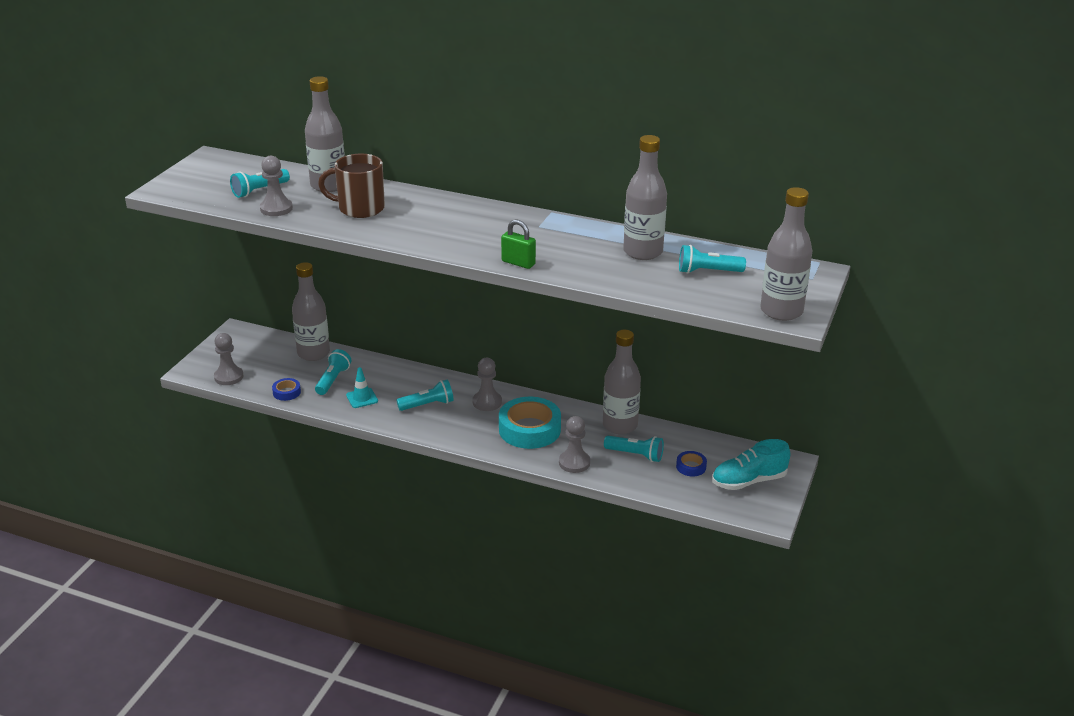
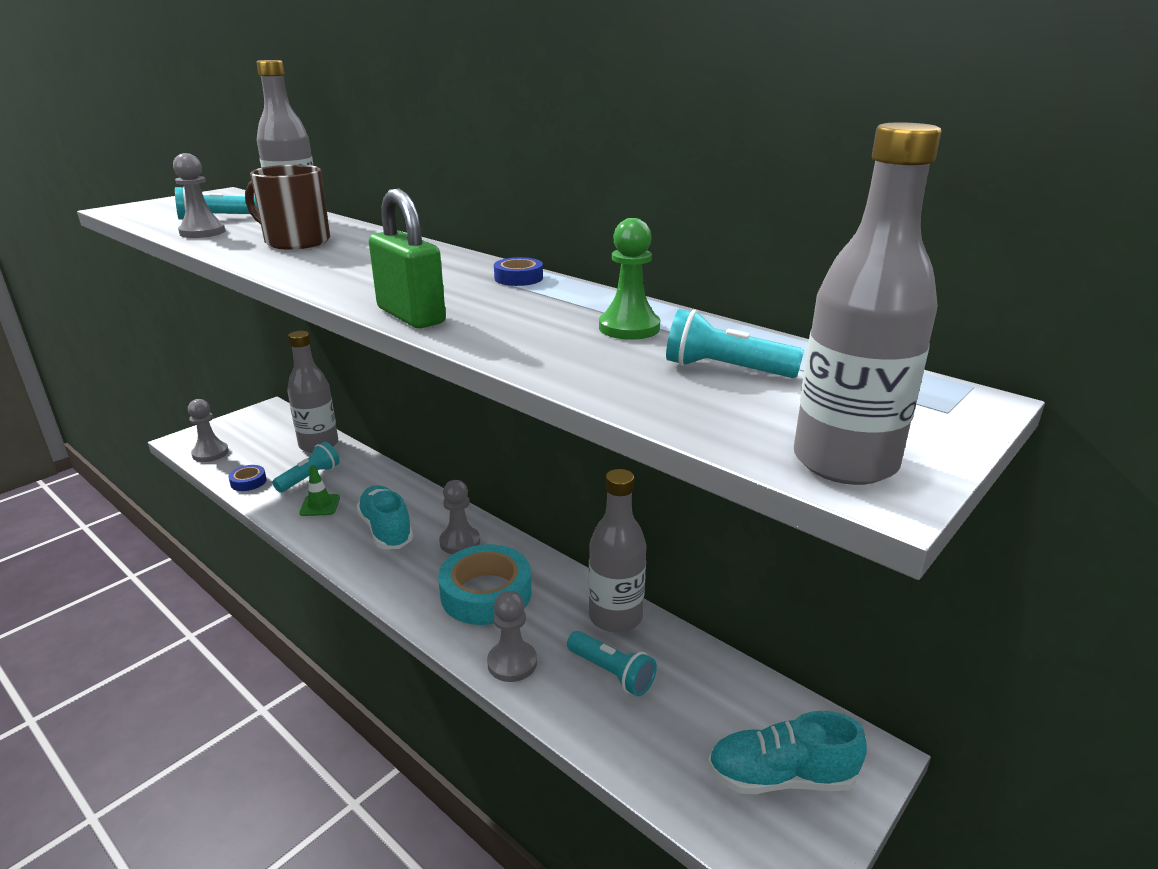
camera: 20 degrees right, 5 degrees down
turquoise traffic cone [346,367,378,408] -> green traffic cone [299,465,340,516]
turquoise flashlight [396,380,454,411] -> turquoise shoe [356,485,414,549]
green padlock [501,219,536,269] -> green padlock [369,189,446,328], size x1.50
grey bottle [623,135,667,260] -> green pawn [599,218,660,340]
blue tape [676,451,707,477] -> blue tape moved to [494,257,543,286]

